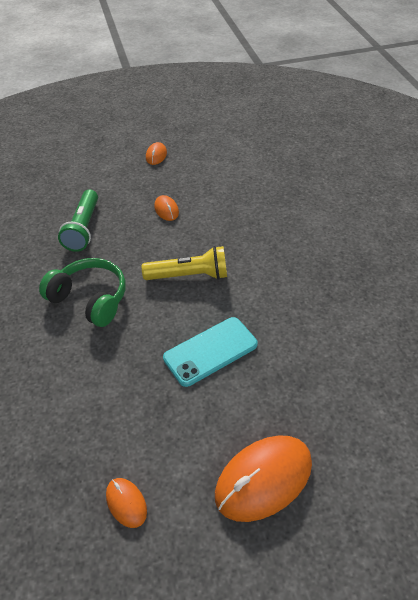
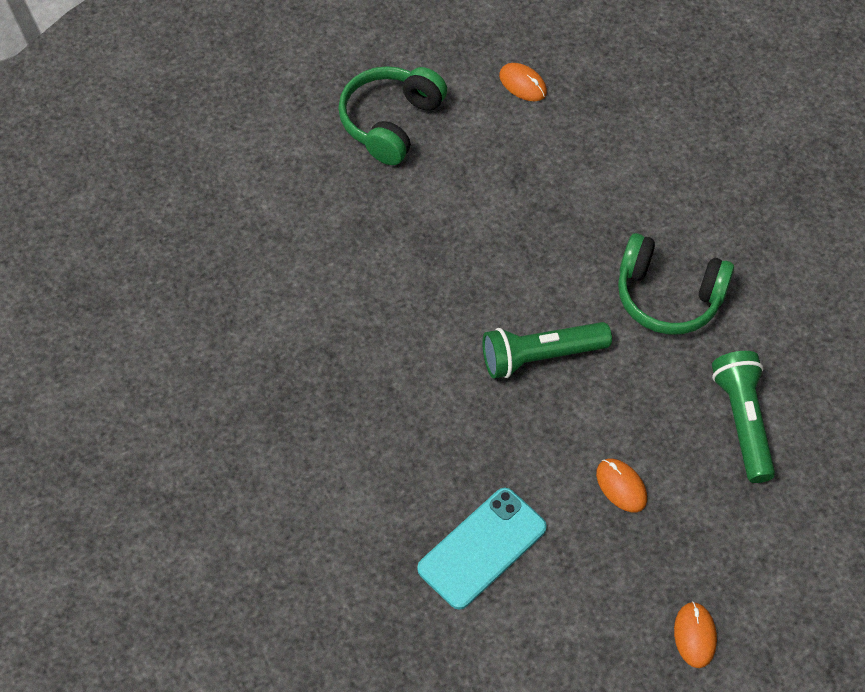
camera: 165 degrees right, 10 degrees up
yellow flashlight [142,246,227,280] -> green flashlight [483,322,612,378]
turquoise phone [163,317,258,387] -> turquoise phone moved to [417,488,547,609]
orange mouse [215,435,312,522] -> green headphones [338,66,447,165]

